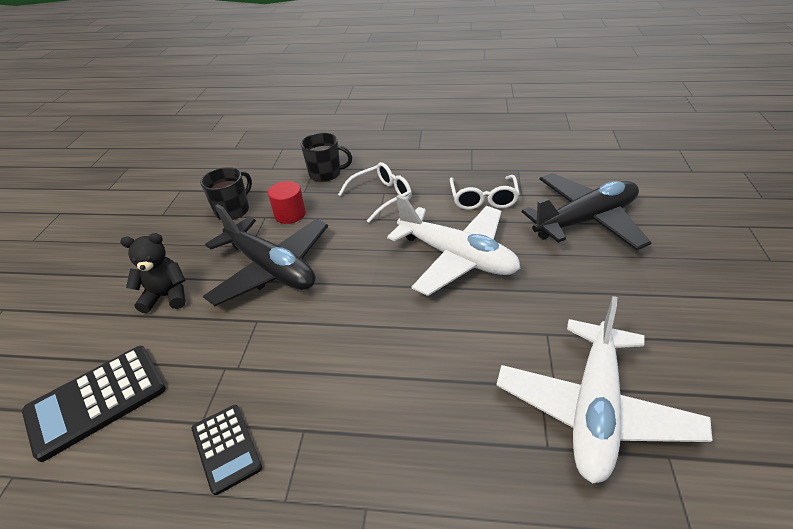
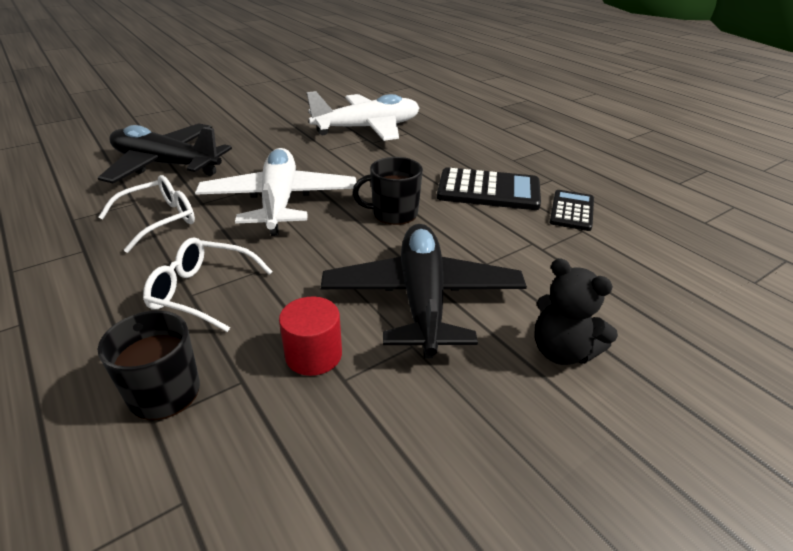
camera: 135 degrees left, 5 degrees down
black calculator [22,346,166,462] -> black calculator moved to [437,167,541,210]
black mug [200,167,252,220] -> black mug moved to [352,157,423,225]

